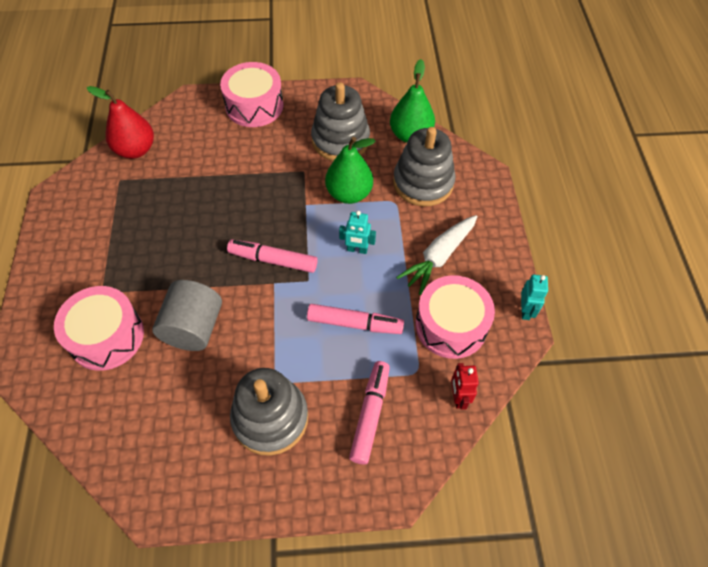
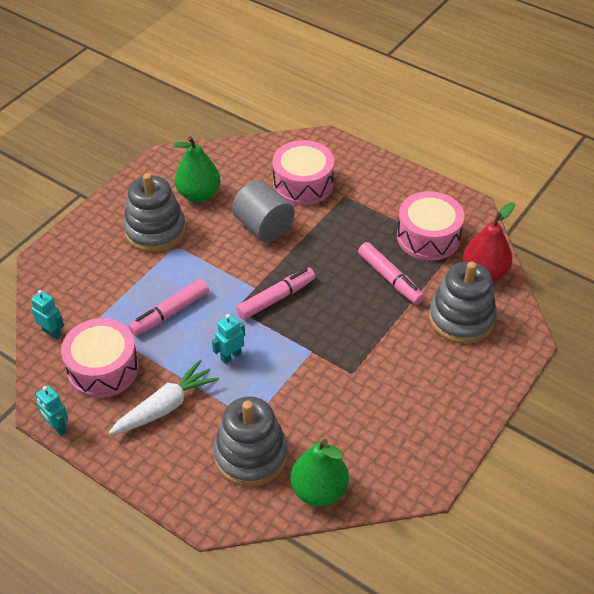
camera: 130 degrees right, 10 degrees down
pink drum [220,62,283,127] -> pink drum moved to [397,191,464,261]
grey stacking toy [311,82,370,161] -> grey stacking toy moved to [429,262,497,344]
green pear [325,137,376,204] -> green pear moved to [173,136,221,202]
pink marker [349,361,390,464] -> pink marker moved to [358,242,425,305]
white carrot [396,215,477,295] -> white carrot turned 60 degrees clockwise [109,360,219,434]
red robot [451,363,479,410] -> turquoise robot [31,290,64,340]

